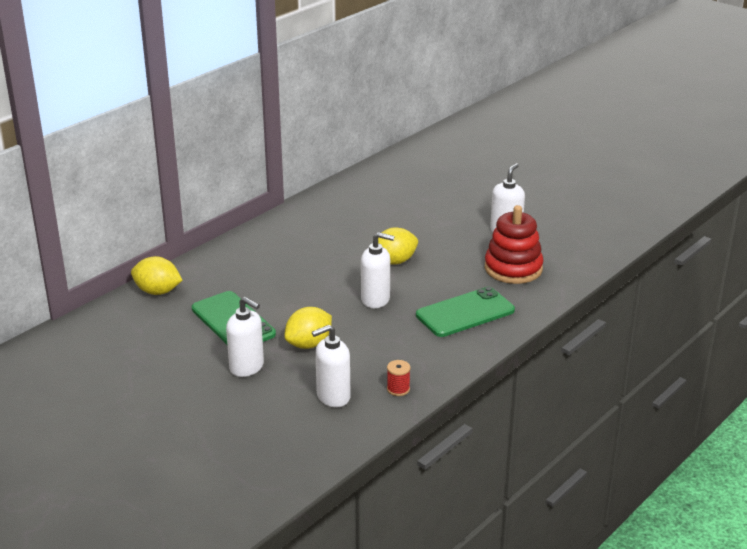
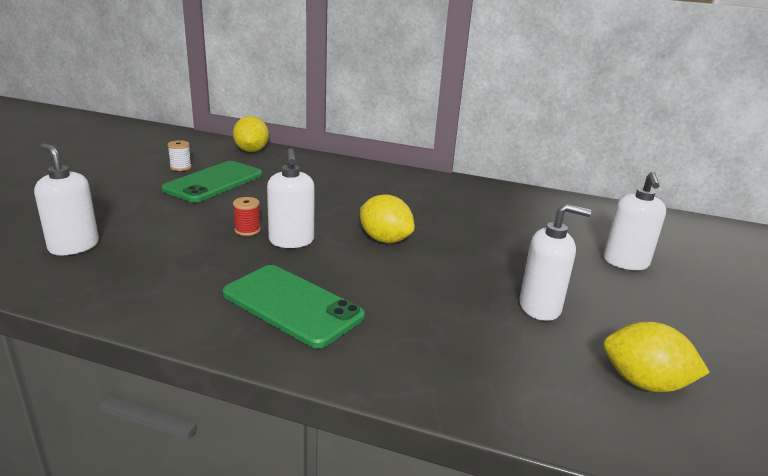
camera: 65 degrees right, 5 degrees down
white soap dispenser [226,297,264,377] -> white soap dispenser moved to [604,172,666,270]
yellow lemon [285,307,332,349] -> yellow lemon moved to [603,321,710,392]
red spool [387,360,410,396] -> red spool moved to [233,197,261,236]
red stacking toy [485,205,544,284] -> none
none -> white spool [167,140,192,171]

